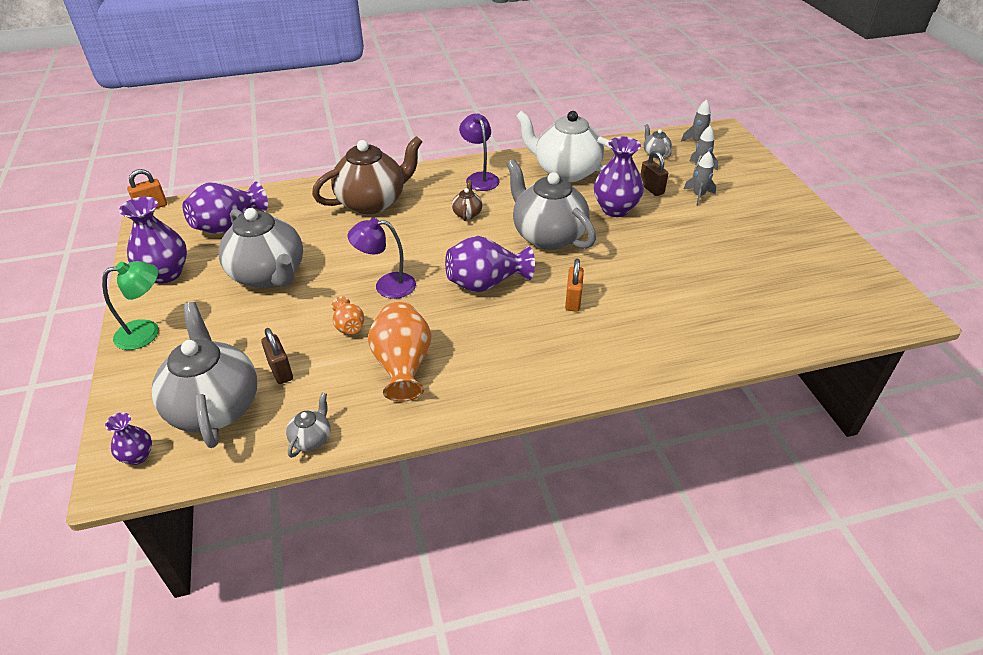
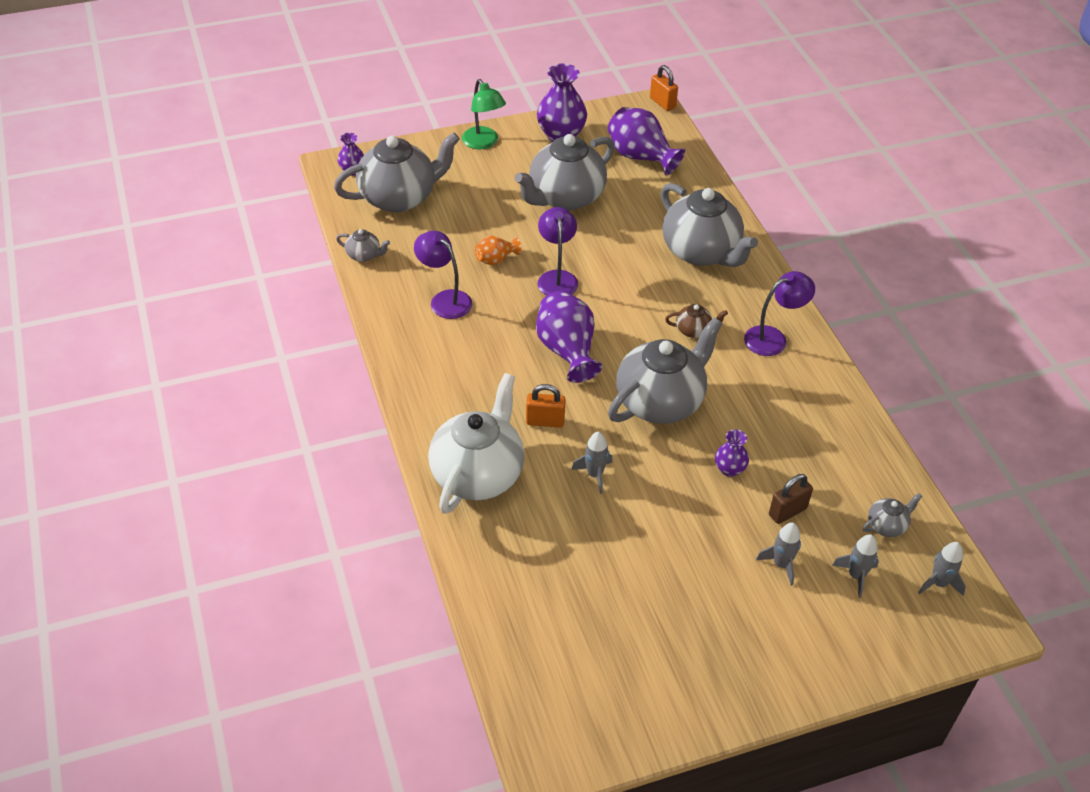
camera: 85 degrees right, 5 degrees up
brown padlock [261,328,293,384] -> none
brown teapot [312,136,422,214] -> grey teapot [661,183,758,267]
orange vase [368,302,432,402] -> purple lamp [414,231,472,319]
white teapot [516,111,612,182] -> white teapot moved to [428,373,524,514]
purple vase [594,137,644,217] -> purple vase [715,429,749,477], size x0.53
none -> grey rocket [572,432,613,494]

